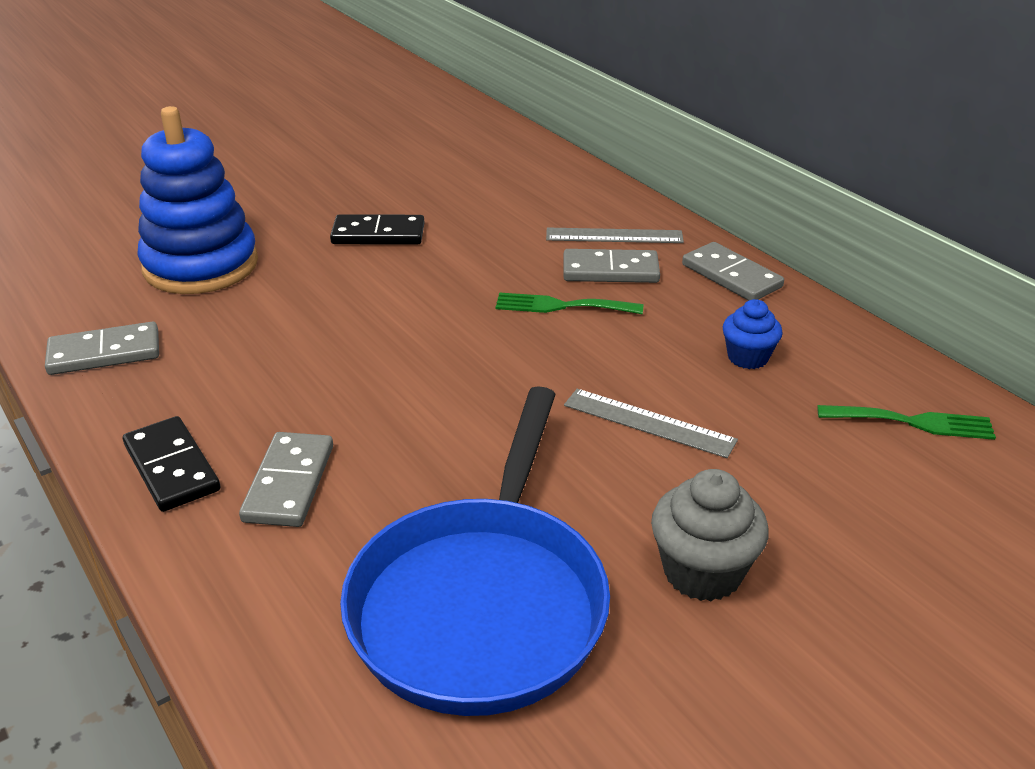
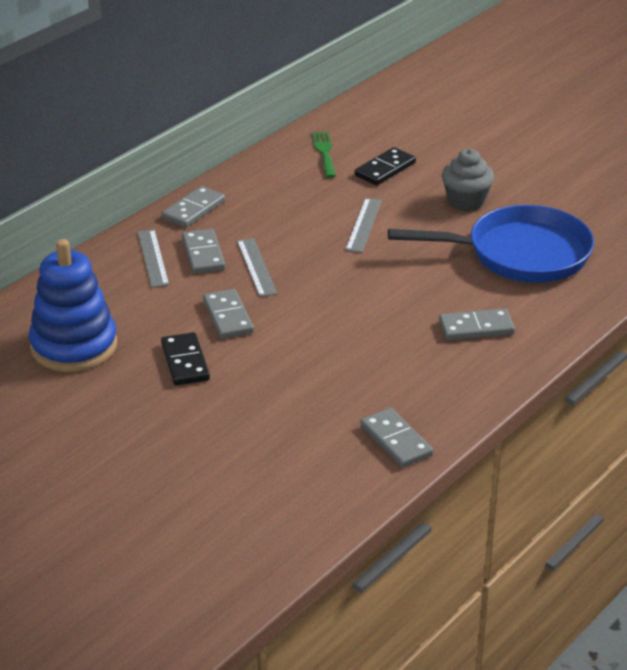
camera: 105 degrees left, 0 degrees up
black domino [123,416,220,512] -> black domino moved to [355,147,416,185]
blue stacking toy [137,106,258,294] -> blue stacking toy moved to [29,239,117,372]
green fork [496,293,643,314] -> grey ruler [237,238,277,297]
blue cupcake [723,299,783,369] -> none
none -> grey domino [203,289,254,339]

